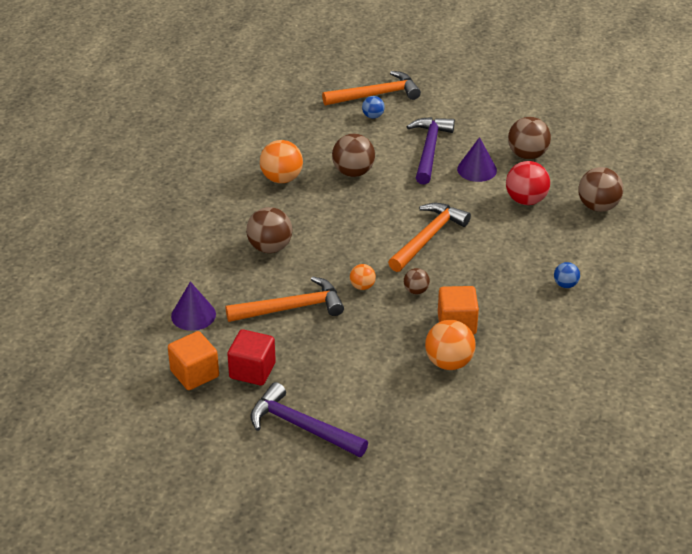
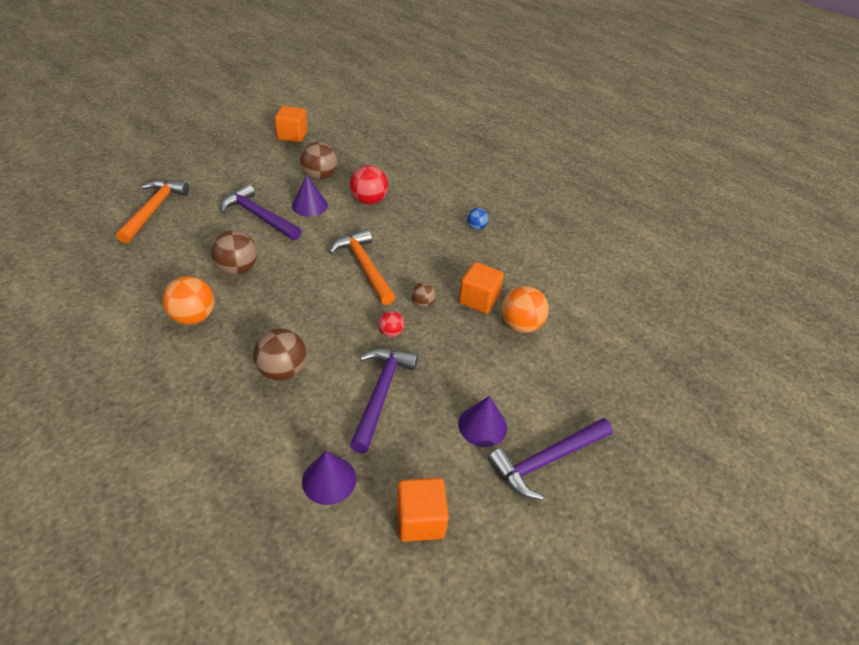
camera: 65 degrees left, 5 degrees up
orange hammer [226,276,344,322] -> purple hammer [350,348,418,453]
red cube [227,329,276,386] -> none
orange ball [350,264,376,290] -> red ball [378,311,404,337]
blue ball [362,96,385,119] -> none
brown ball [578,167,623,212] -> none
none -> orange cube [275,106,308,142]
none -> purple cone [459,396,507,447]

